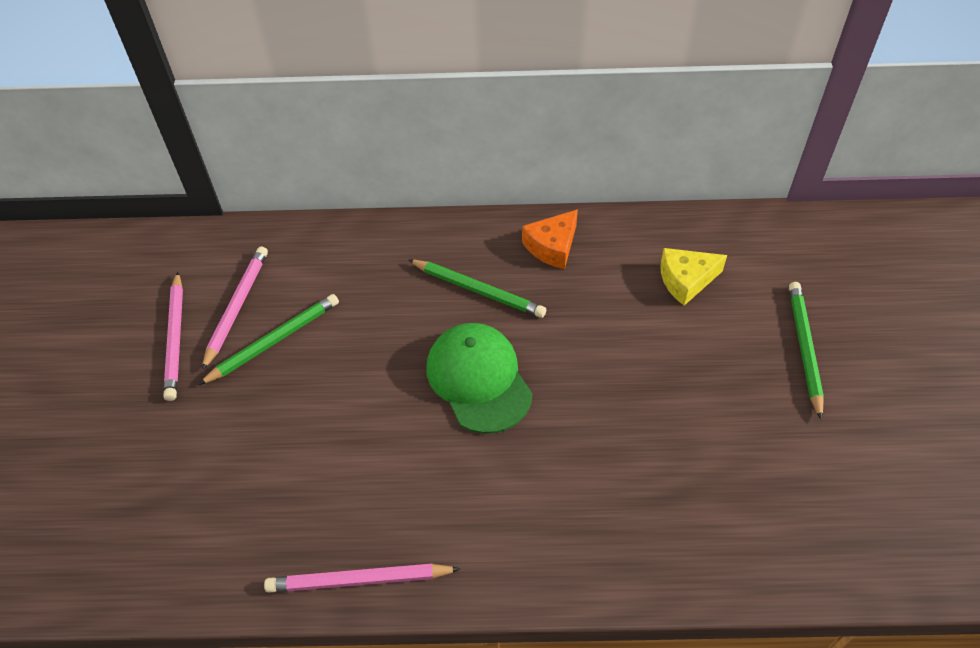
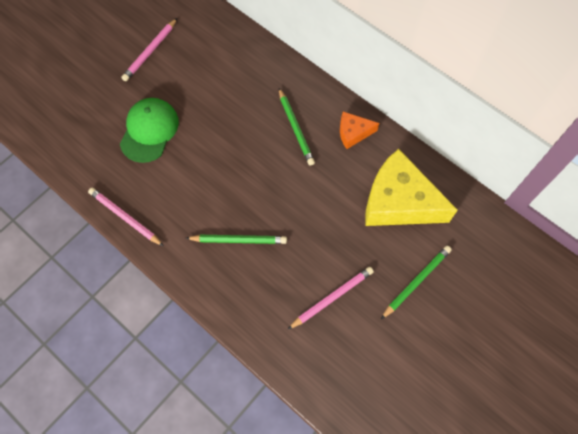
camera: 40 degrees right, 15 degrees up
green pencil [198,294,339,385] -> green pencil moved to [186,235,287,244]
pink pencil [202,247,268,371] -> pink pencil moved to [287,267,374,330]
green cap [427,323,533,434] -> green cap moved to [120,98,179,163]
yellow cheese [660,248,727,306] -> yellow cheese [366,149,458,226], size x2.08

